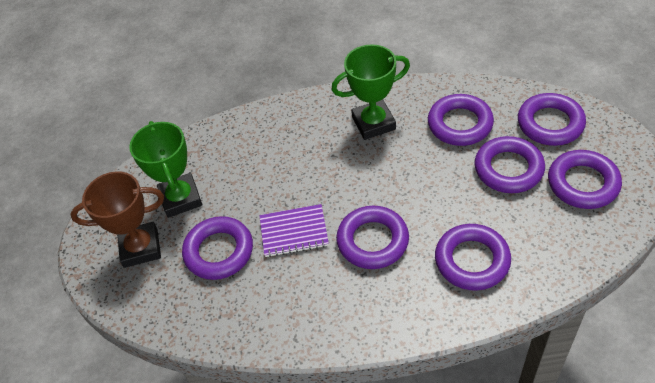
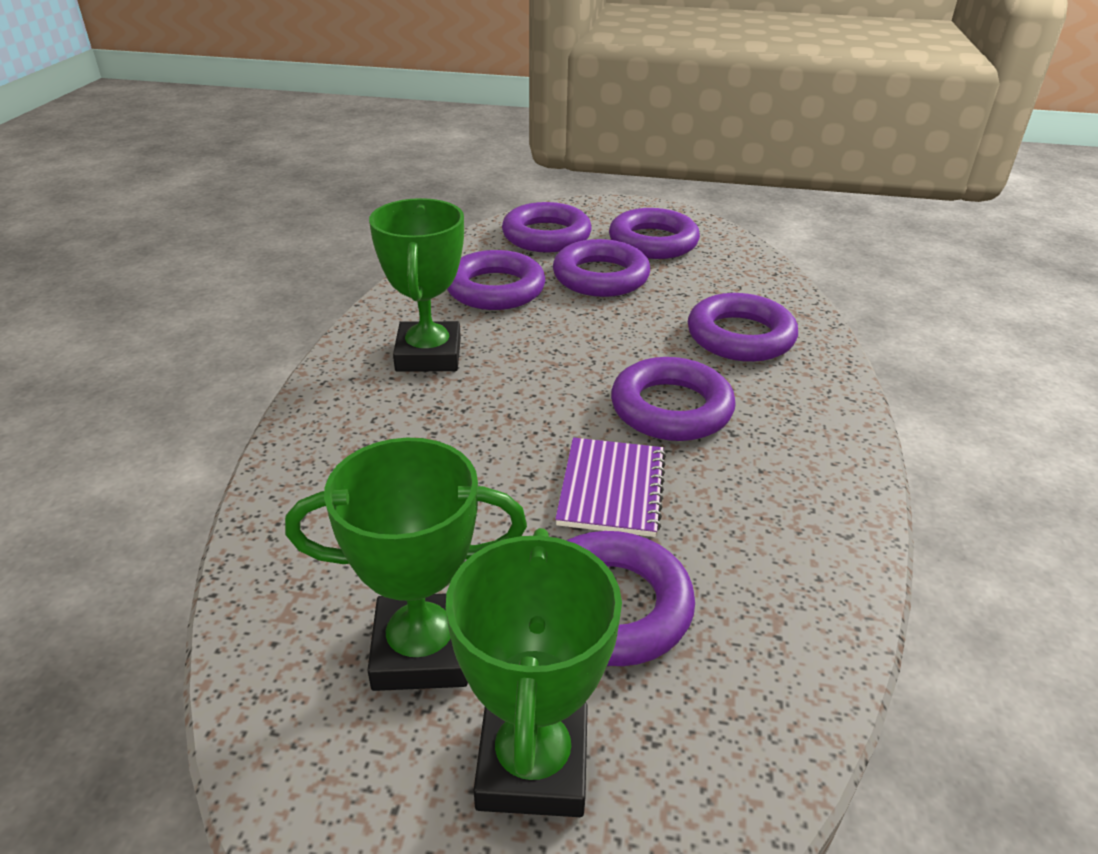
camera: 80 degrees left, 15 degrees down
brown trophy [71,171,164,268] -> green trophy [446,528,622,817]

